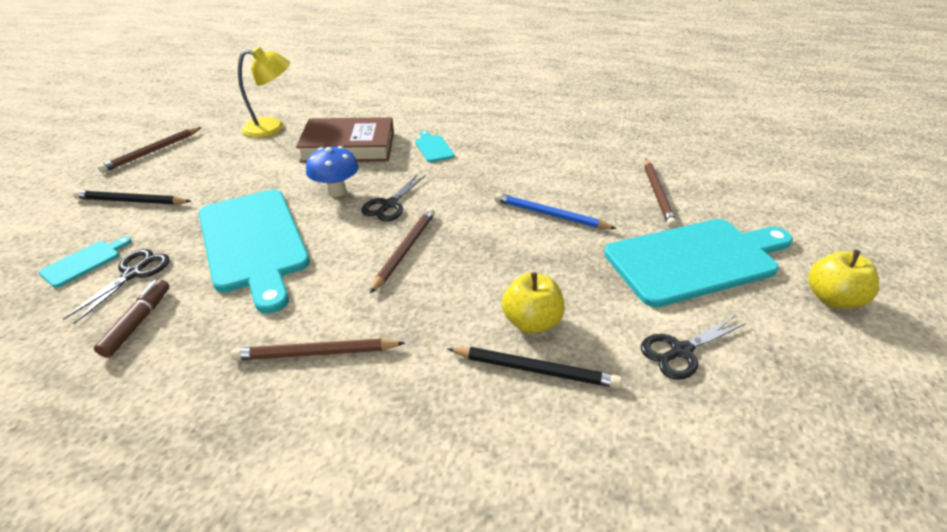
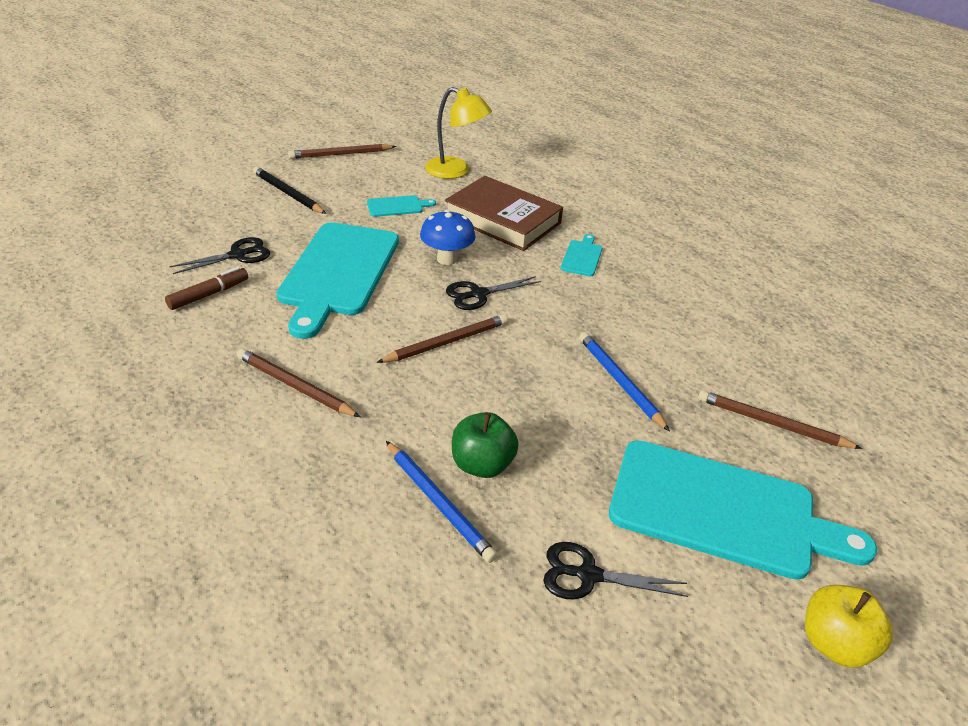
camera: 35 degrees right, 0 degrees up
turquoise cutting board [39,237,132,288] -> turquoise cutting board moved to [367,195,436,217]
black pencil [447,347,622,388] -> blue pencil [386,441,497,563]
yellow apple [502,272,565,334] -> green apple [452,412,519,478]
brown pencil [645,159,677,227] -> brown pencil turned 75 degrees clockwise [698,390,862,449]

